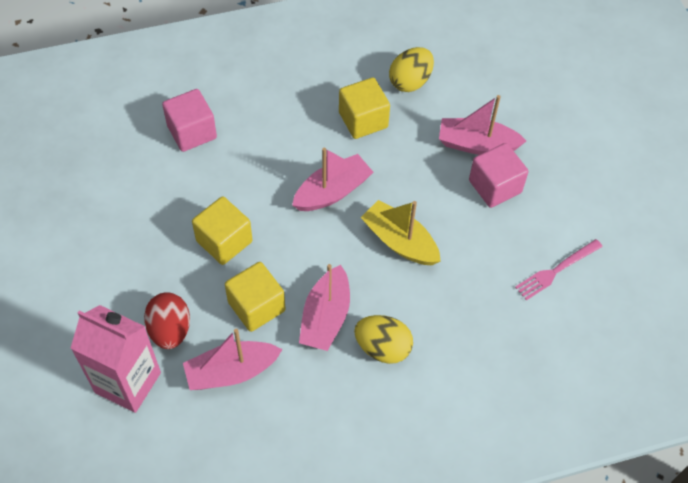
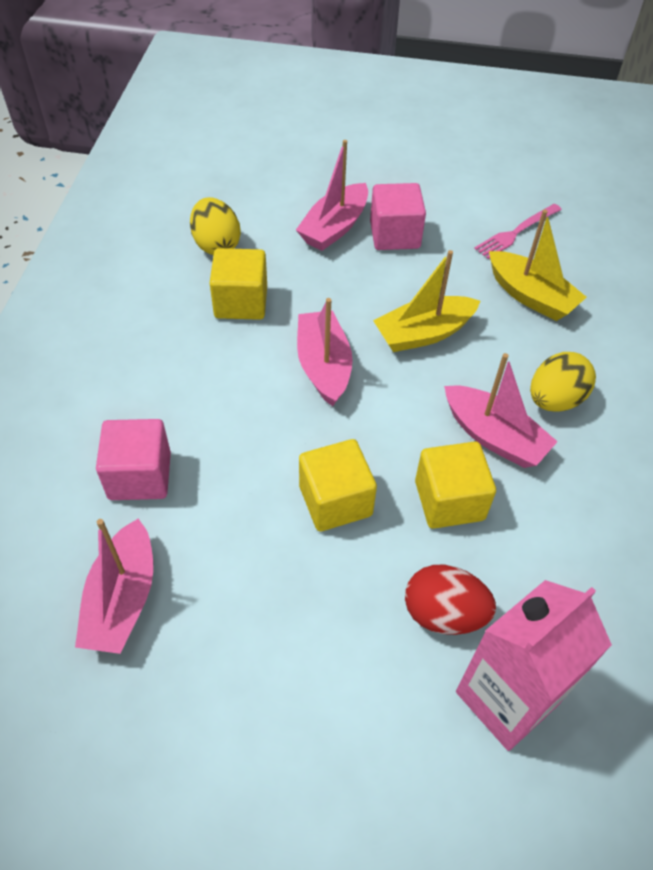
camera: 65 degrees left, 5 degrees down
pink boat [183,328,283,390] -> pink boat moved to [75,519,153,654]
pink fork [515,239,603,300] -> pink fork turned 60 degrees clockwise [474,204,562,259]
none -> yellow boat [489,210,587,321]

